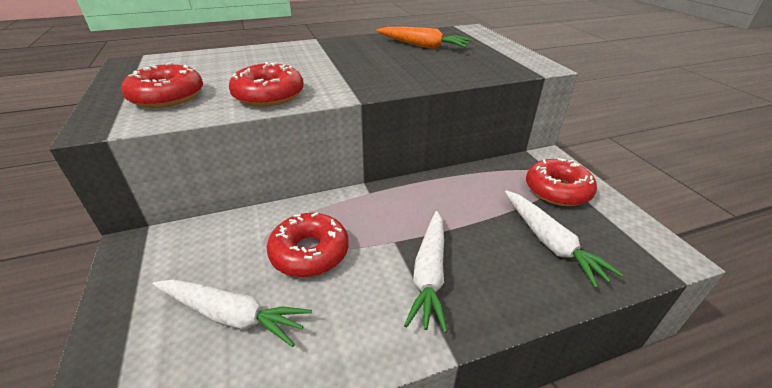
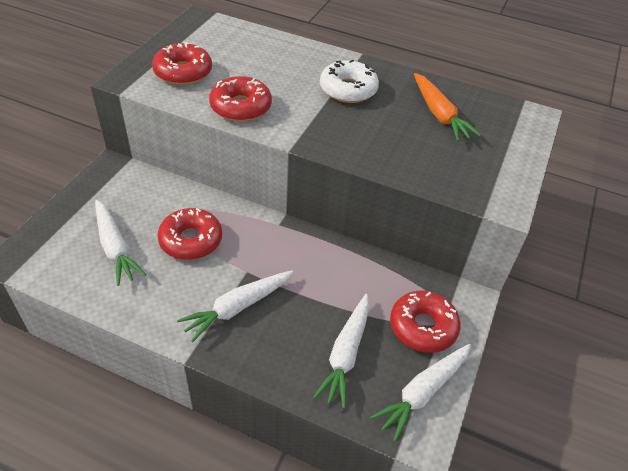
camera: 40 degrees right, 10 degrees up
none -> white donut [320,60,379,103]
none -> white carrot [370,344,471,442]

